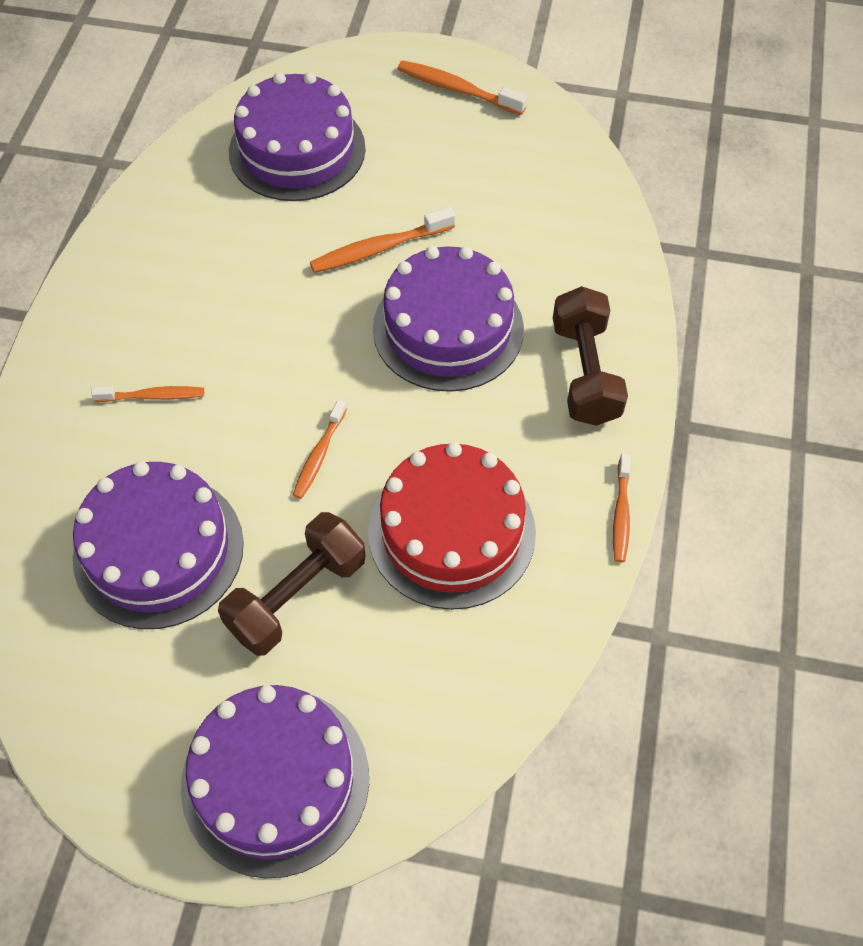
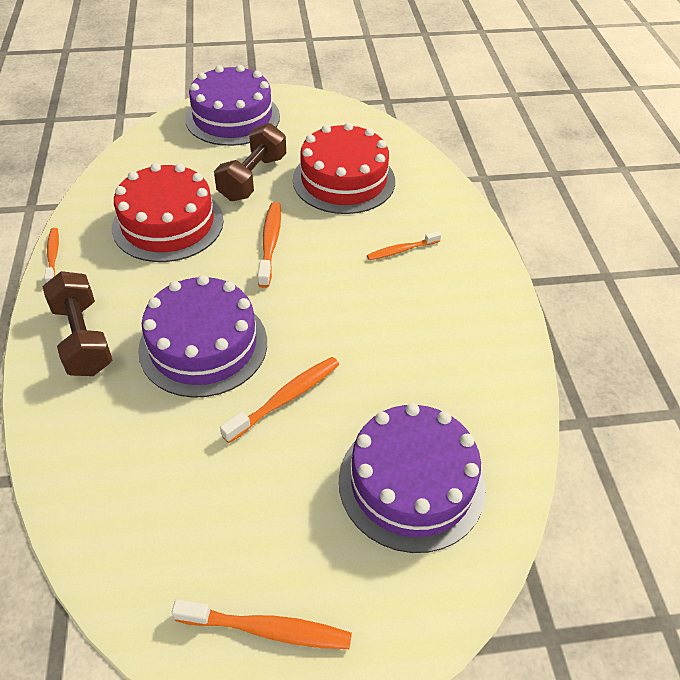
camera: 160 degrees right, 10 degrees down
purple cake [73,461,244,629] -> red cake [293,122,395,214]
orange toothbrush [293,400,347,499] -> orange toothbrush [258,202,281,288], size x1.51

